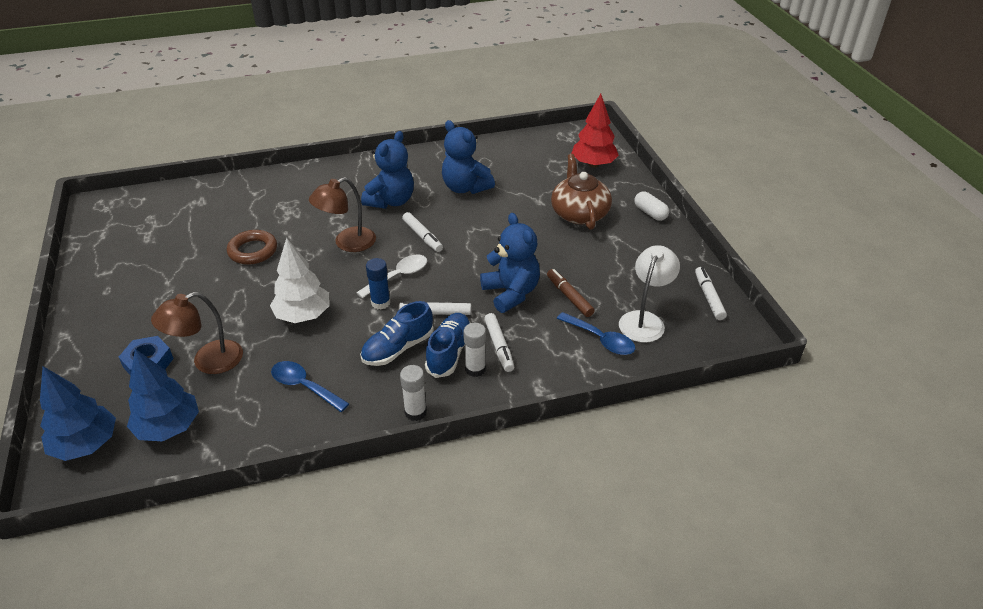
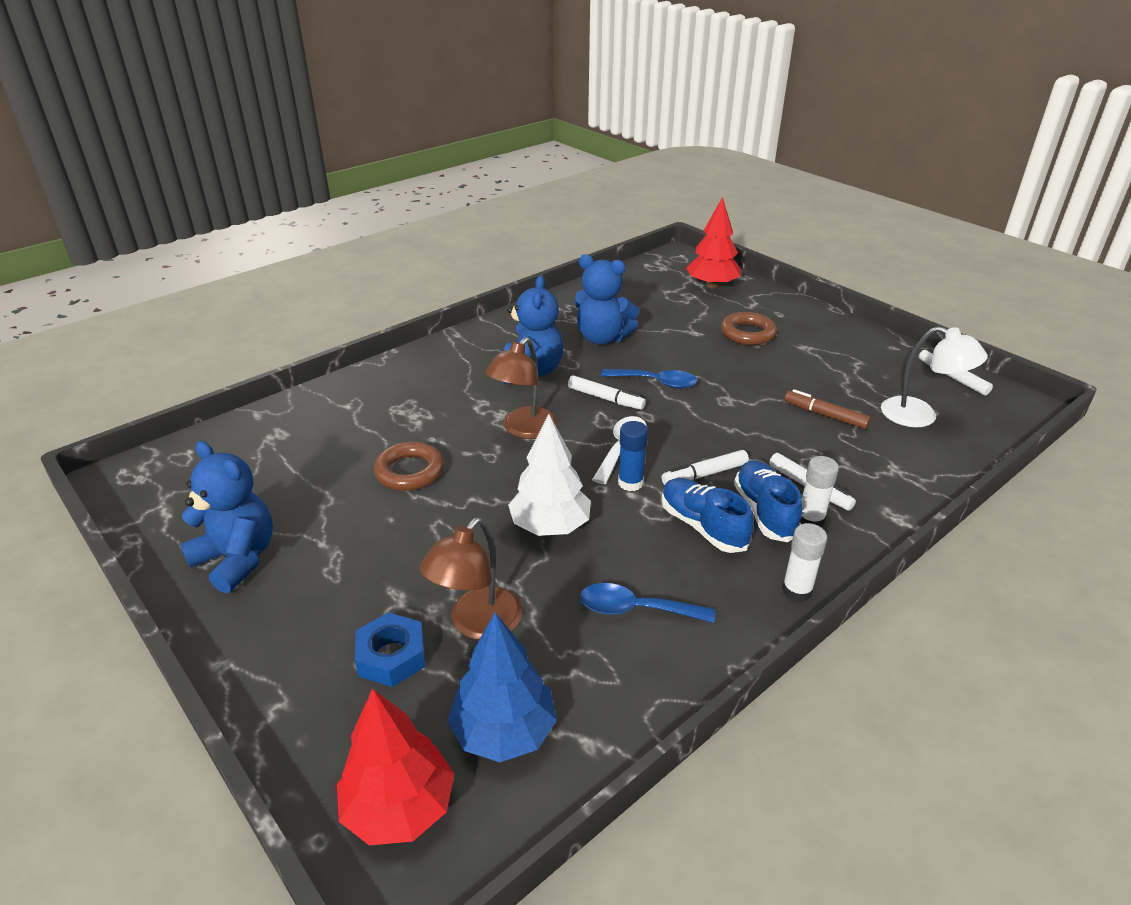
camera: 25 degrees left, 5 degrees down
blue tree [40,366,116,461] -> red tree [337,688,454,845]
blue shoe [360,301,434,366] -> blue shoe turned 120 degrees clockwise [661,478,754,553]
blue teddy bear [480,213,540,313] -> blue teddy bear moved to [180,441,273,593]
brown teapot [551,154,612,230] -> brown ring [721,312,777,345]
blue spoon [557,312,635,355] -> blue spoon moved to [601,369,698,389]
white lamp [619,245,680,343] -> white lamp turned 120 degrees clockwise [881,326,988,427]
white capsule [635,191,669,221] -> none

